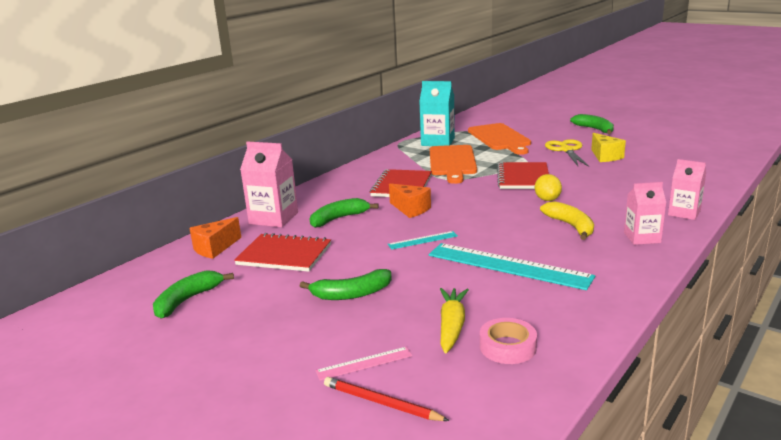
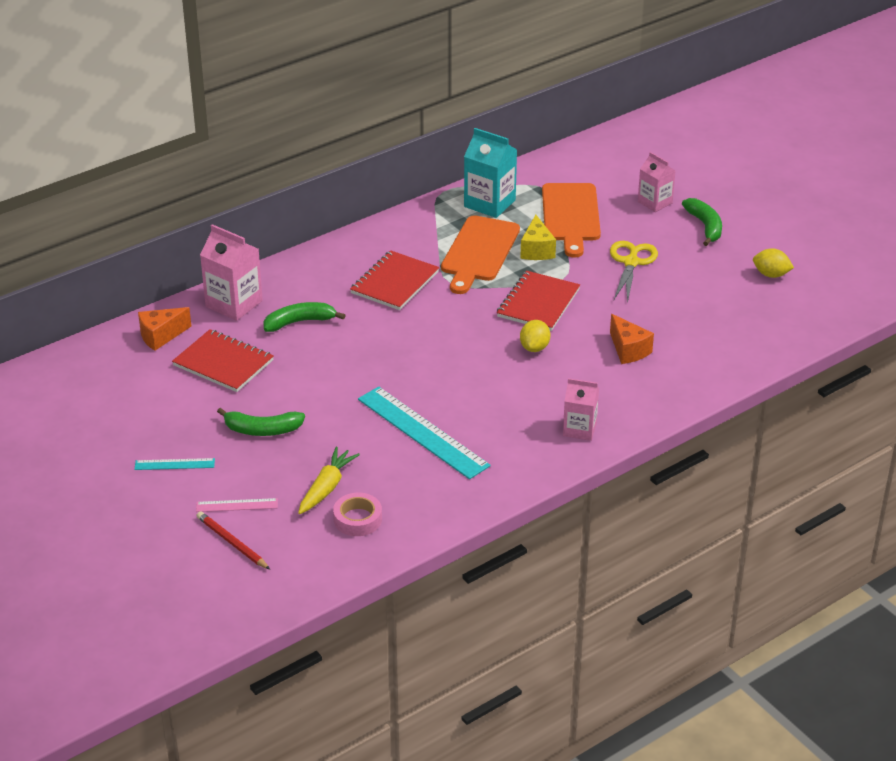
camera: 15 degrees right, 15 degrees up
green banana [153,270,234,319] -> none
turquoise ruler [388,231,458,249] -> turquoise ruler moved to [134,458,215,470]
orange cheese [389,183,431,218] -> orange cheese moved to [610,314,654,364]
yellow banana [540,201,594,240] -> none
yellow cheese [591,133,626,162] -> yellow cheese moved to [520,215,556,260]
pink carton [668,159,706,220] -> pink carton moved to [638,152,676,212]
none -> yellow lemon [753,248,794,278]

